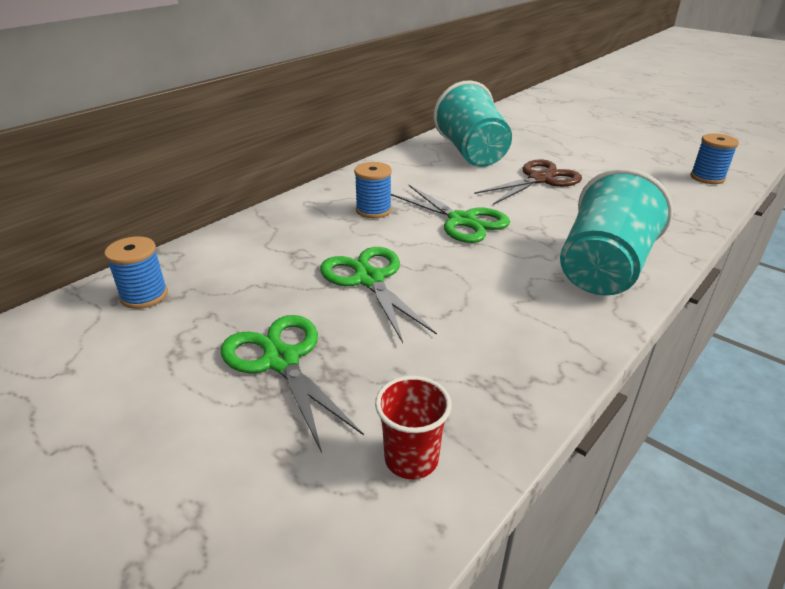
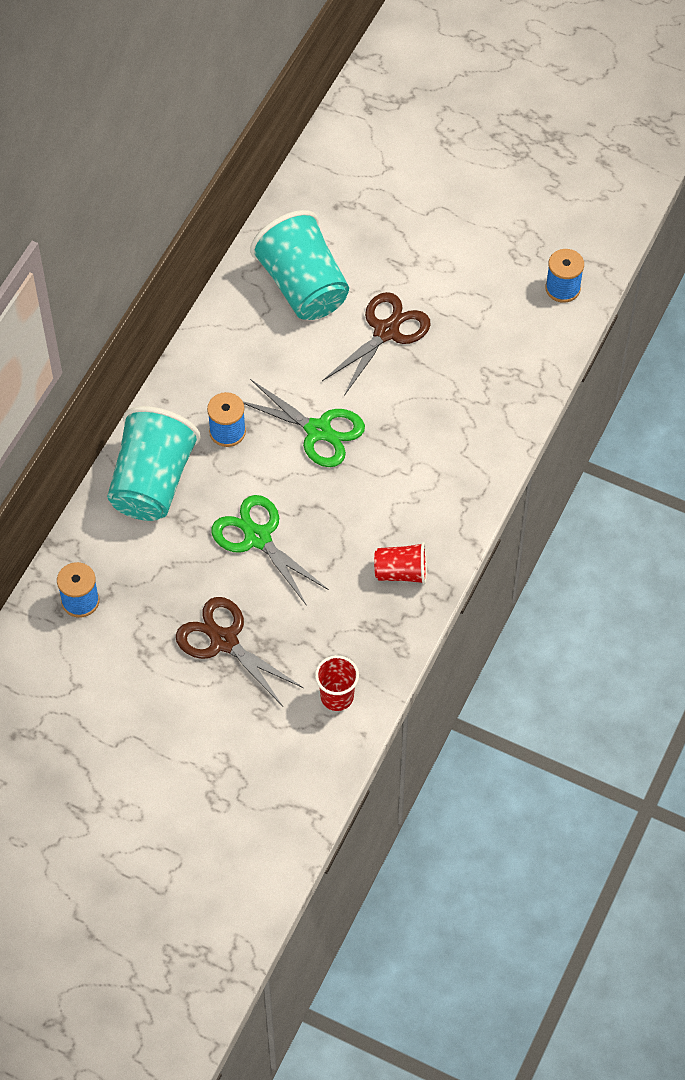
camera: 15 degrees left, 25 degrees up
green scissors [221,315,364,453] -> brown scissors [176,597,304,706]
turquoise cup [560,168,673,295] -> turquoise cup moved to [107,406,201,521]
none -> red cup [374,542,427,584]

